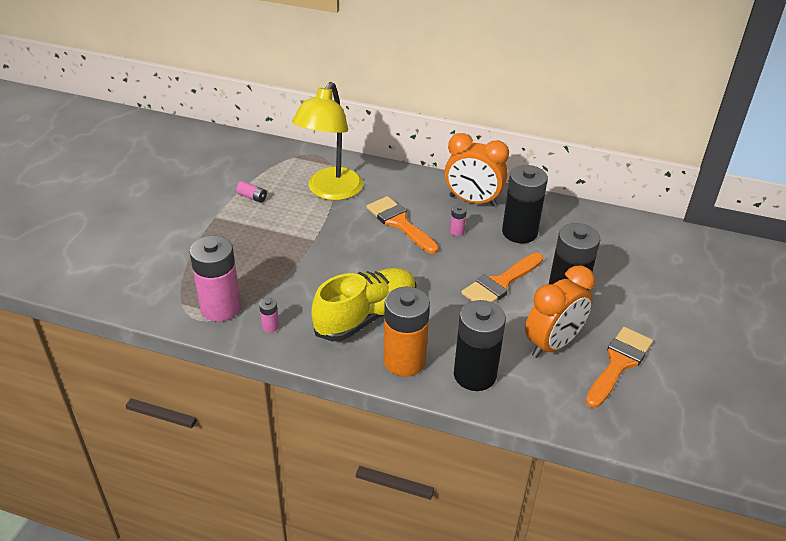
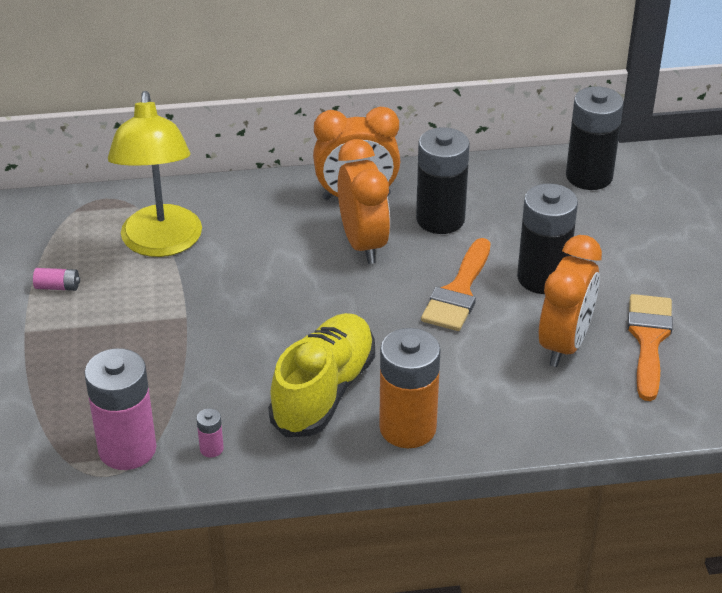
camera: 25 degrees left, 0 degrees up
orange brush [366,196,439,254] -> none
pink battery [450,205,467,236] -> orange clock [338,139,390,264]
black battery [454,300,506,391] -> black battery moved to [566,86,624,190]

